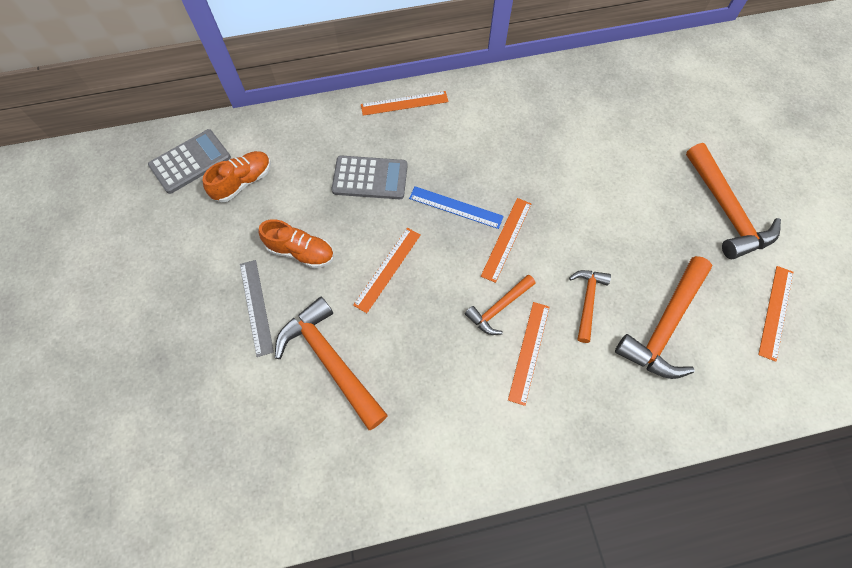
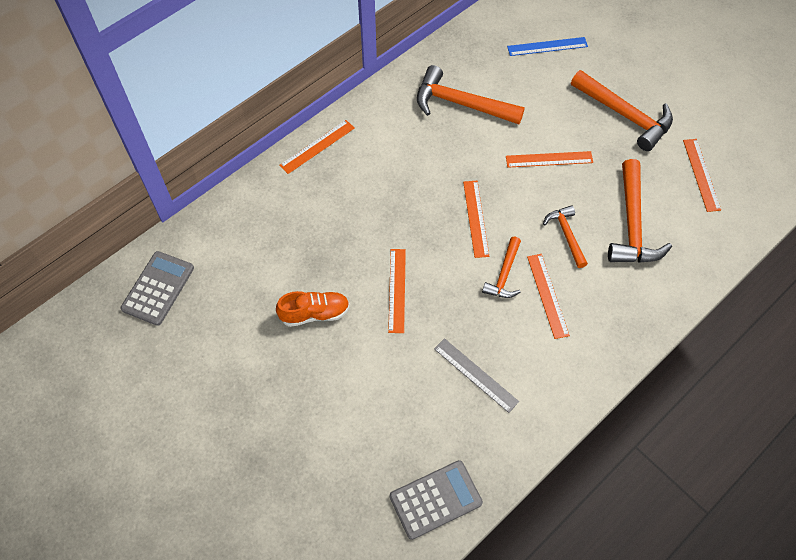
camera: 30 degrees left, 5 degrees down
orange shoe [203,151,271,202] -> none
grey ruler [240,260,274,357] -> grey ruler moved to [434,338,519,413]
orange hammer [275,297,388,430] -> orange hammer moved to [417,65,525,124]
grey calculator [332,156,408,199] -> grey calculator moved to [390,460,483,540]
blue ruler [409,186,504,229] -> blue ruler moved to [507,37,588,56]
none -> orange ruler [506,151,593,168]

